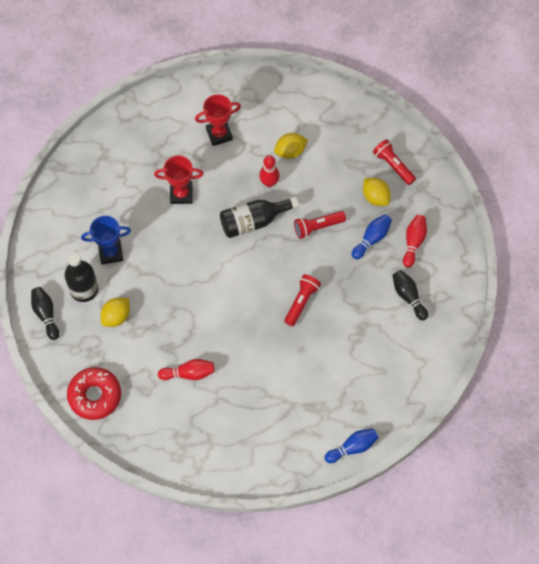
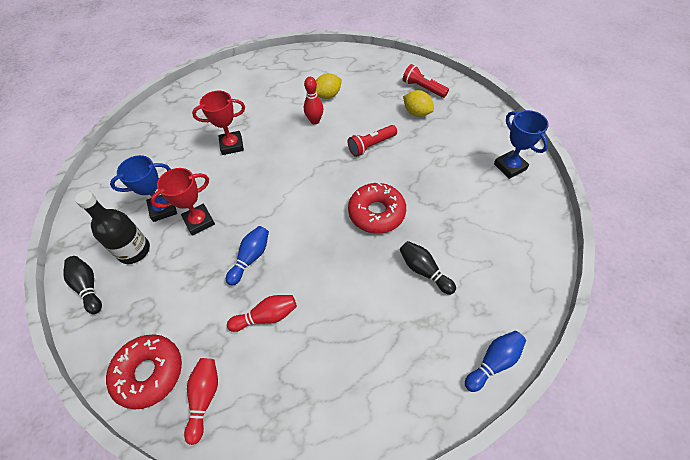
camera: 10 degrees left, 10 degrees down
yellow lemon [101,298,130,327] -> none
red trophy [195,94,241,146] -> red trophy moved to [150,168,215,236]
black bottle [220,196,299,238] -> none
red flashlight [284,274,321,326] -> red donut [348,183,406,234]
blue bowling pin [352,214,392,259] -> blue bowling pin moved to [226,226,269,286]
black bowling pin [392,270,428,320] -> black bowling pin moved to [400,241,456,295]
red bowling pin [403,215,427,268] -> red bowling pin moved to [184,358,218,445]
none -> blue trophy [494,110,549,179]

